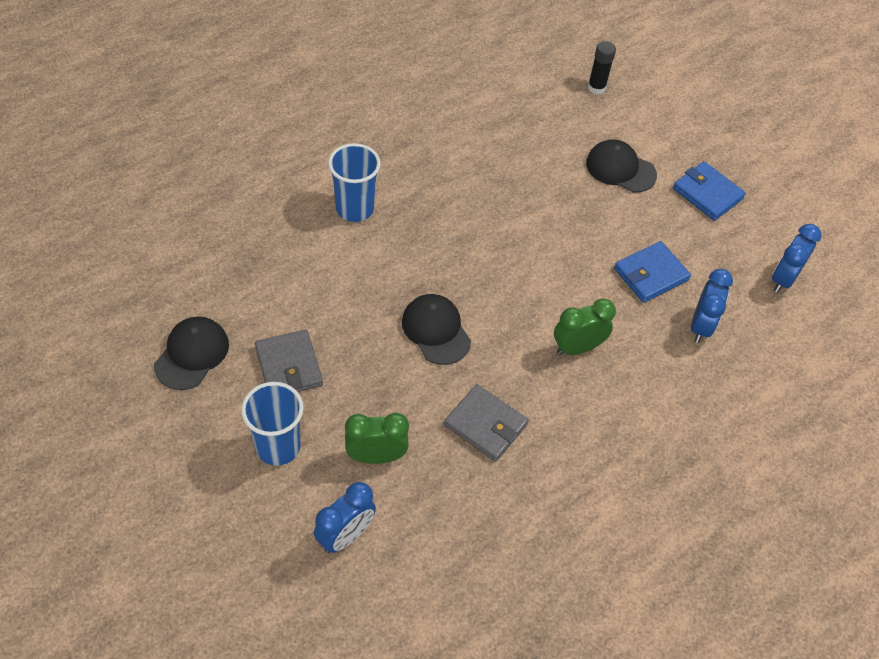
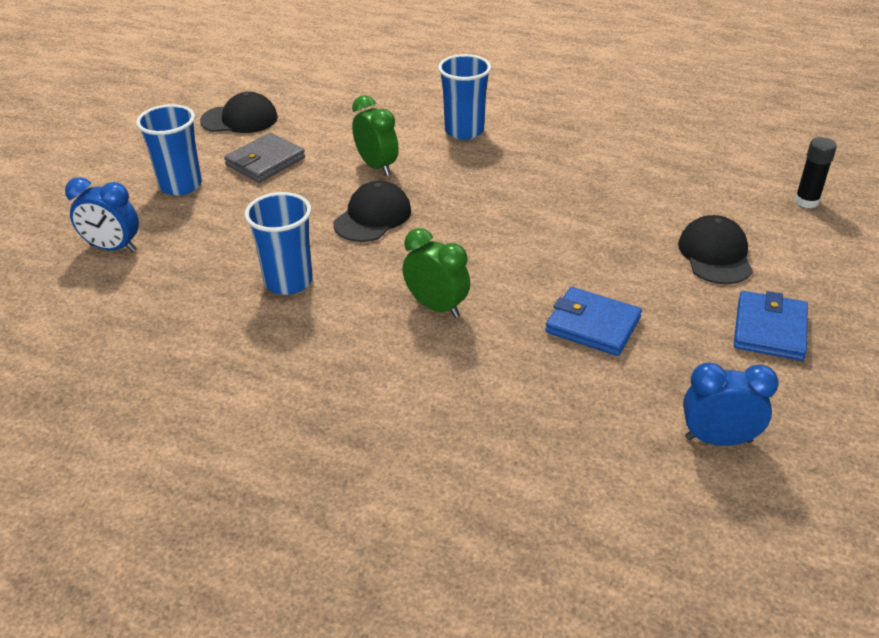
camera: 65 degrees right, 15 degrees down
green clock [345,413,409,464] -> green clock moved to [352,95,398,176]
grey wallet [444,384,529,462] -> blue cup [244,192,313,295]
blue clock [691,269,733,343] -> none

